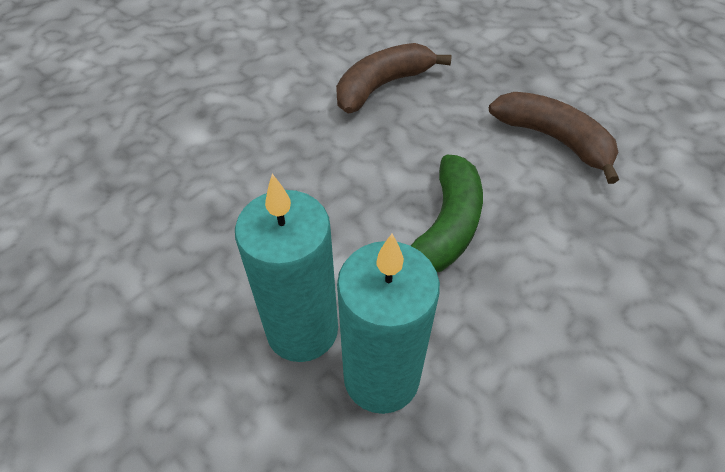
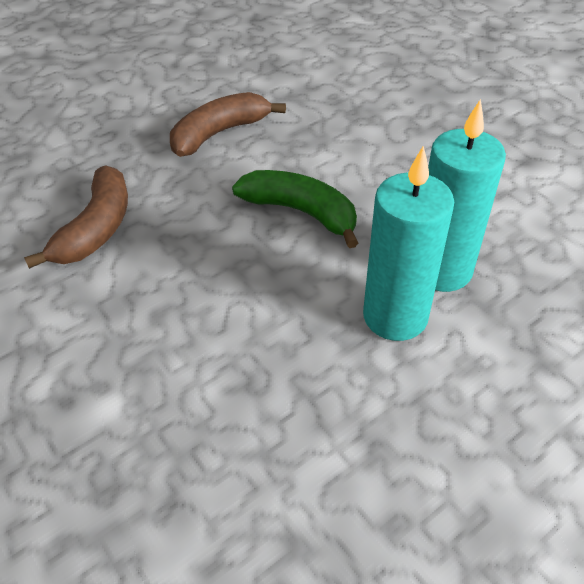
camera: 80 degrees left, 5 degrees down
brown banana [336,43,451,113] -> brown banana turned 135 degrees counterclockwise [24,165,128,269]

